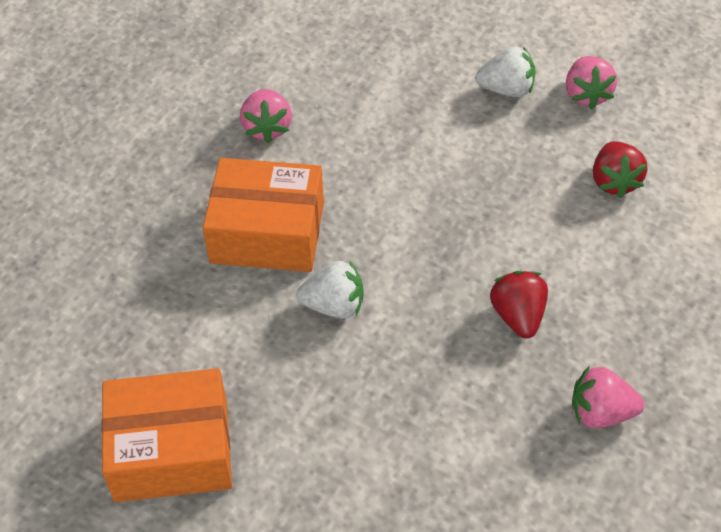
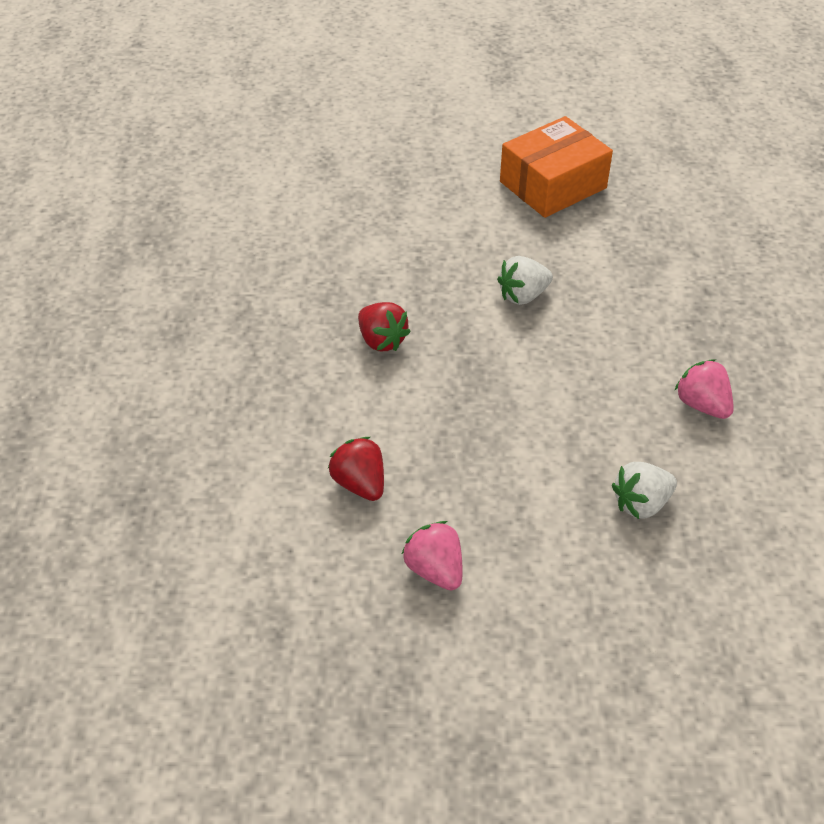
camera: 150 degrees right, 5 degrees down
orange box [203,158,324,272] -> none
white strawberry [476,46,536,97] -> white strawberry moved to [612,462,677,519]
pink strawberry [572,366,644,428] -> none

